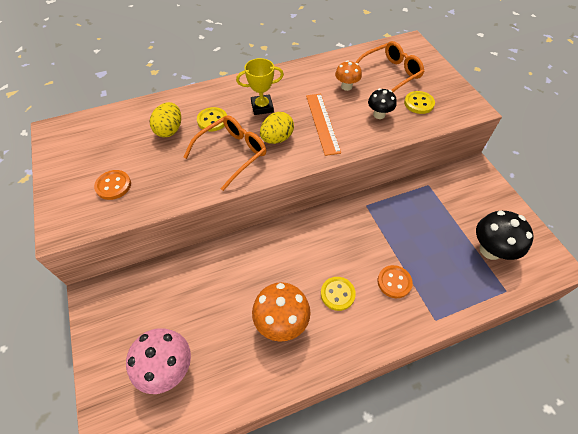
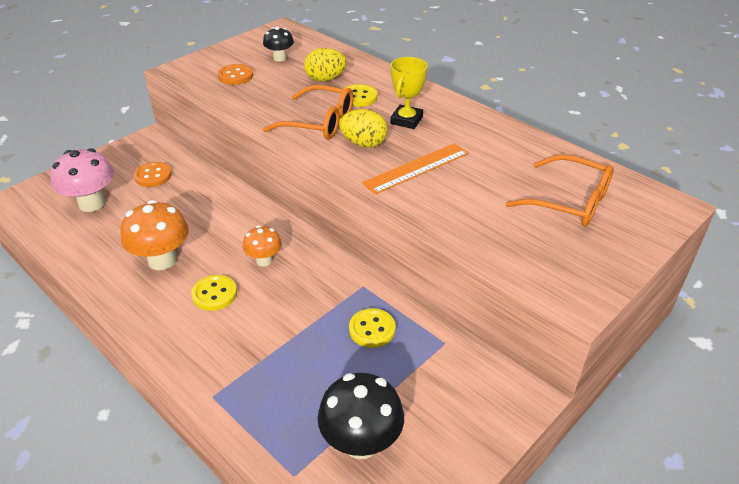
camera: 65 degrees right, 15 degrees down
yellow trophy [236,58,284,115] -> yellow trophy turned 60 degrees clockwise [391,57,428,129]
orange mushroom [335,60,362,91] -> orange mushroom moved to [243,225,282,267]
black mushroom [368,88,397,119] -> black mushroom moved to [263,27,294,61]
orange button [377,265,413,298] -> orange button moved to [134,162,172,187]
yellow button [404,91,435,114] -> yellow button moved to [349,308,396,348]

